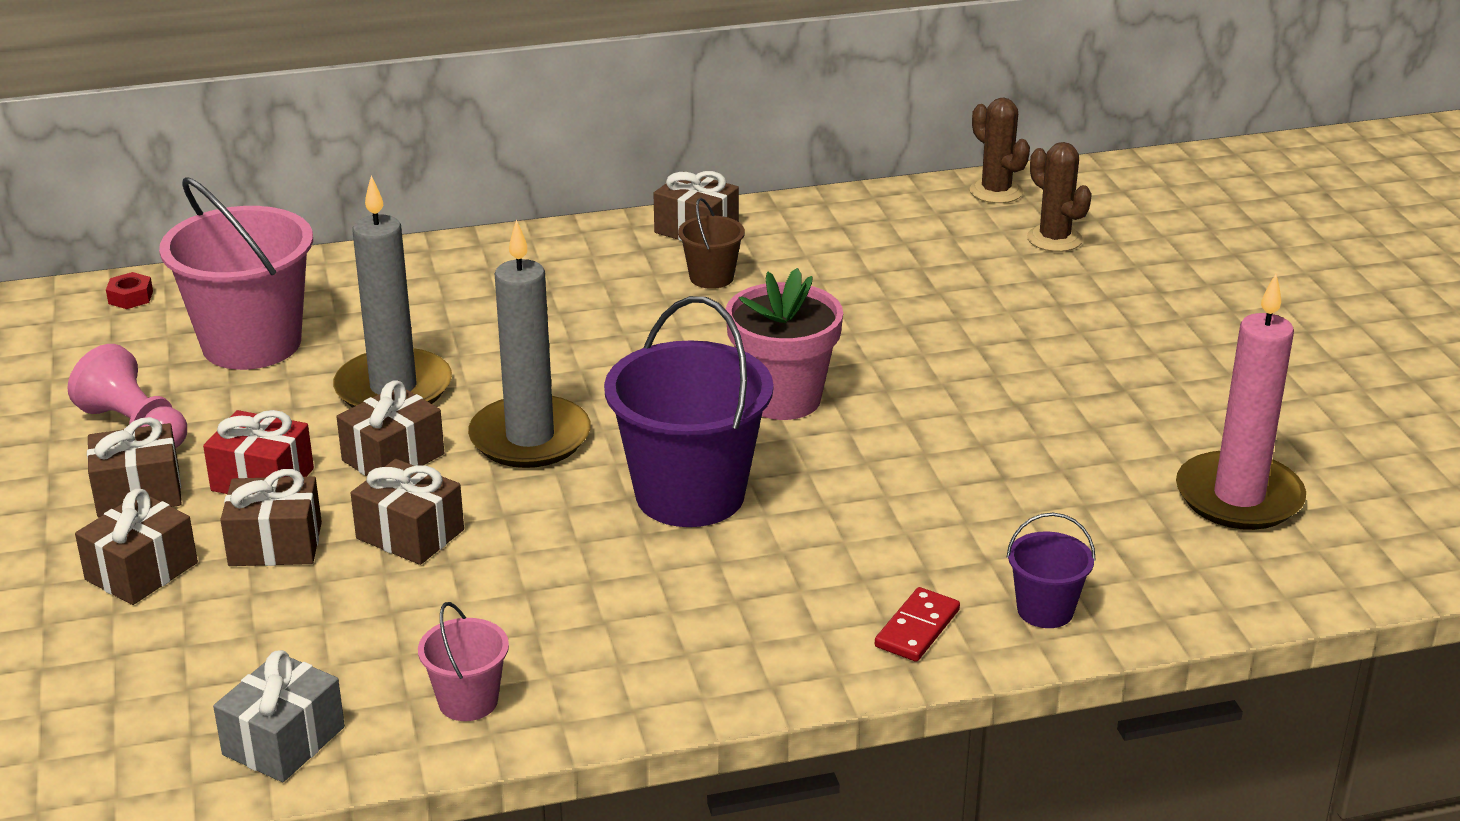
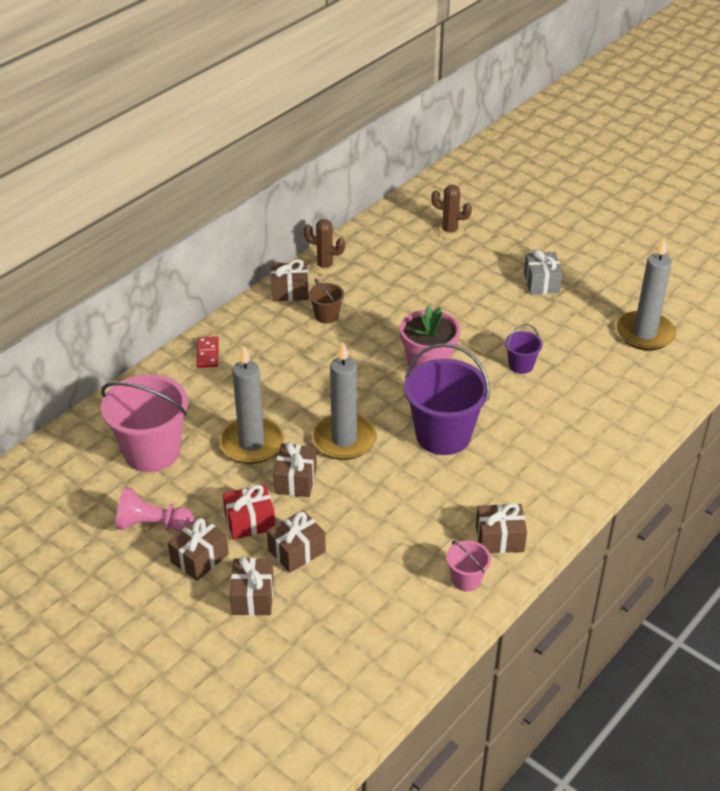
camera: 35 degrees left, 10 degrees up
red nut [106,272,153,309] -> none
grey gift [213,650,345,782] -> grey gift moved to [524,249,562,294]
brown gift [351,459,464,565] -> brown gift moved to [476,503,527,553]
red domino [875,587,960,662] -> red domino moved to [197,336,219,368]
brown cactus [970,98,1030,203] -> brown cactus moved to [304,219,345,275]
purple bucket [1007,513,1095,628] -> purple bucket moved to [505,324,543,374]
pink candle [1176,274,1306,530] -> grey candle [616,237,676,351]

